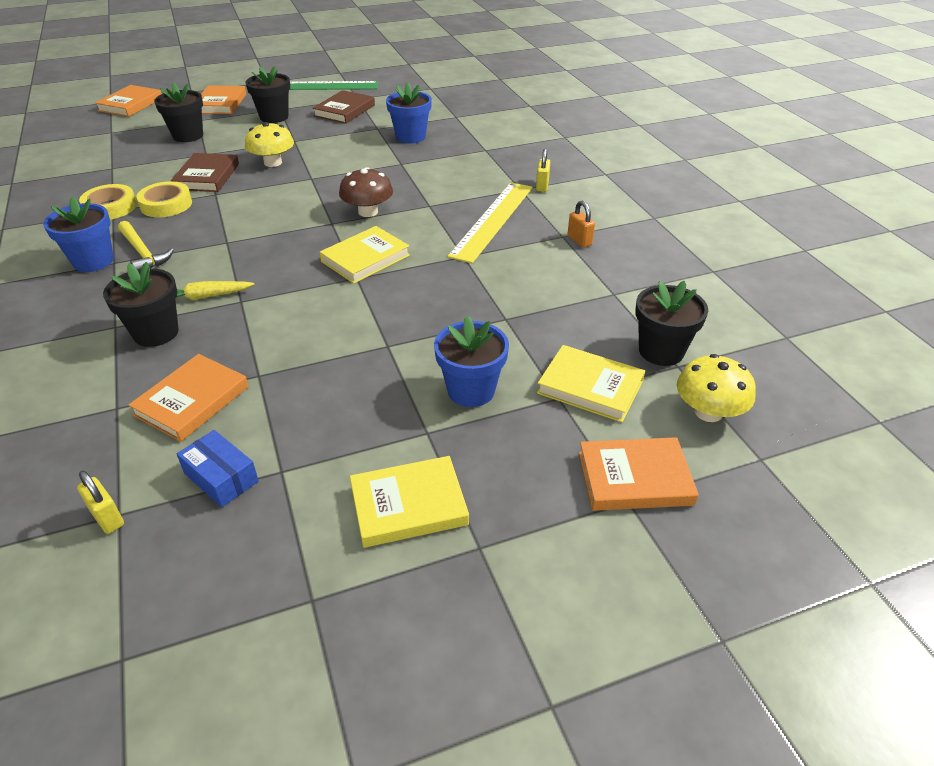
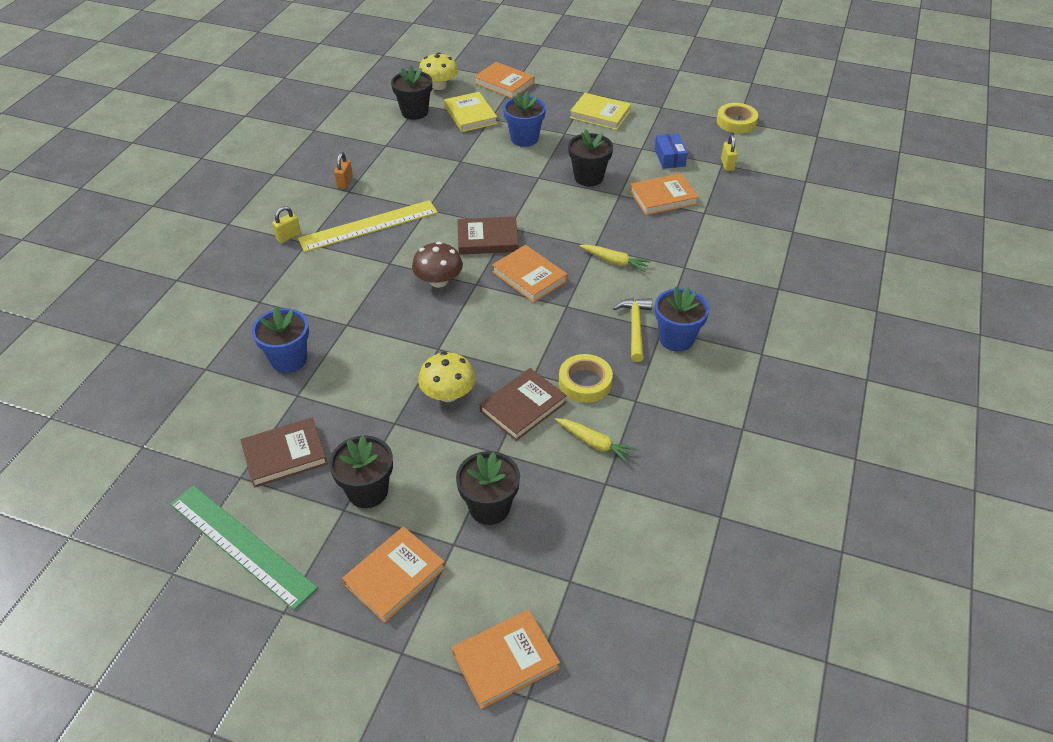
camera: 140 degrees left, 5 degrees up
yellow tape [79,184,137,220] -> yellow tape moved to [717,103,758,133]
black flower pot [103,262,179,347] -> black flower pot moved to [568,129,613,186]
yellow book [320,226,410,284] -> brown book [457,216,519,255]
none -> orange book [492,245,567,303]
none -> yellow carrot [555,418,637,464]

